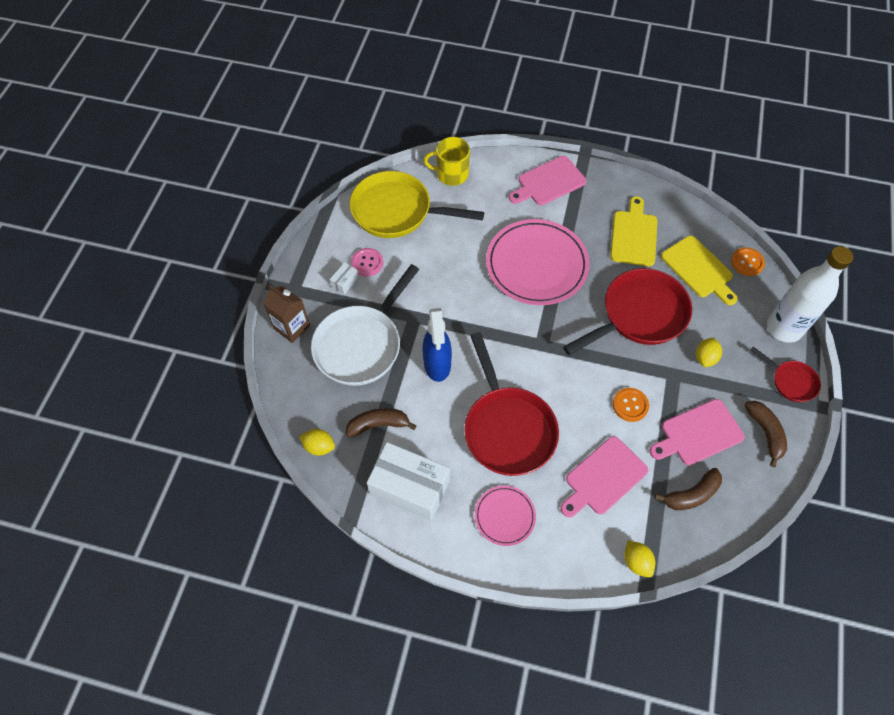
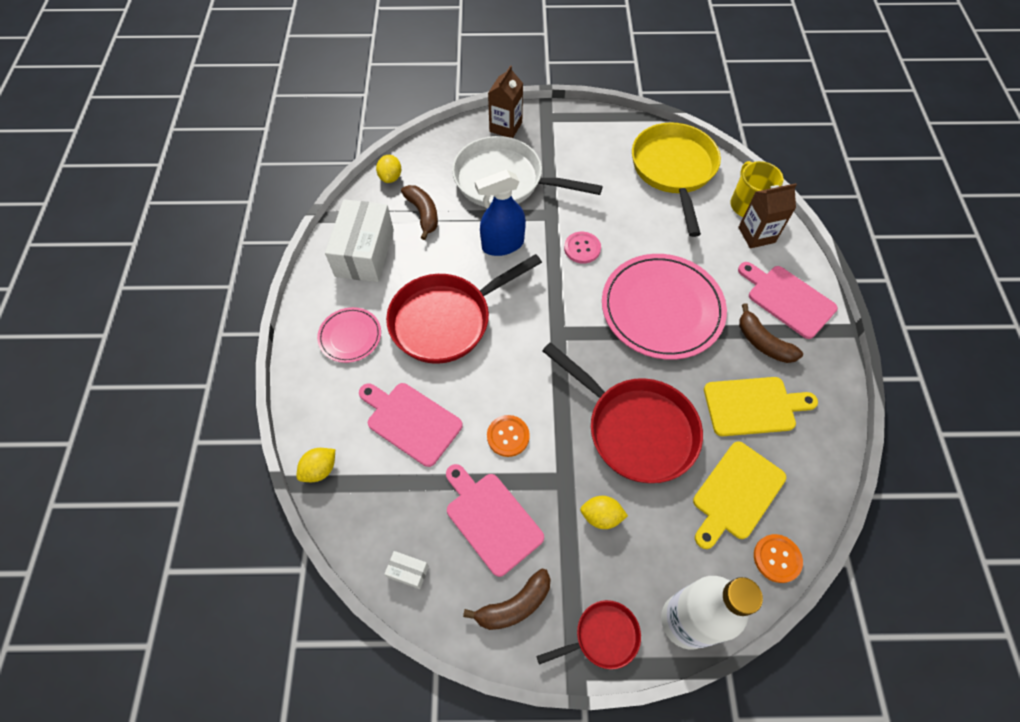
camera: 75 degrees right, 0 degrees up
white box [330,262,359,294] -> white box moved to [384,551,429,589]
pink button [351,248,383,277] -> pink button moved to [564,232,601,263]
brown banana [655,468,722,510] -> brown banana moved to [739,304,803,363]
red pan [751,347,821,402] -> red pan turned 135 degrees counterclockwise [536,600,641,669]
none -> brown carton [738,183,797,249]

